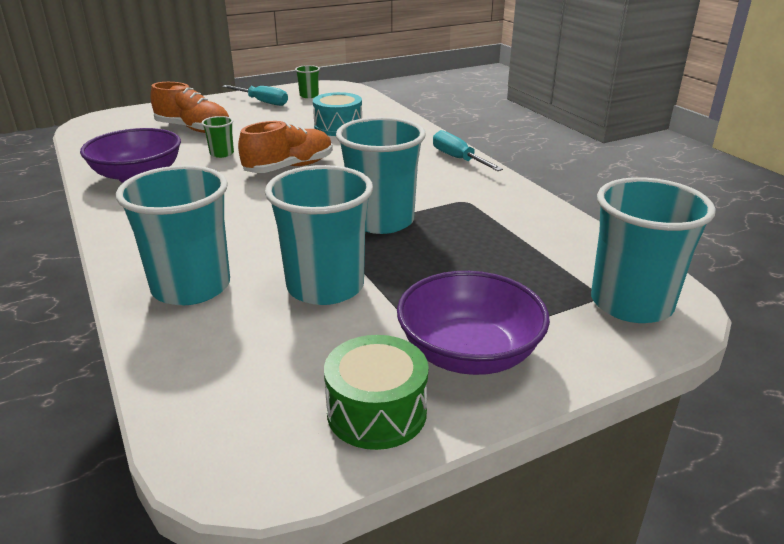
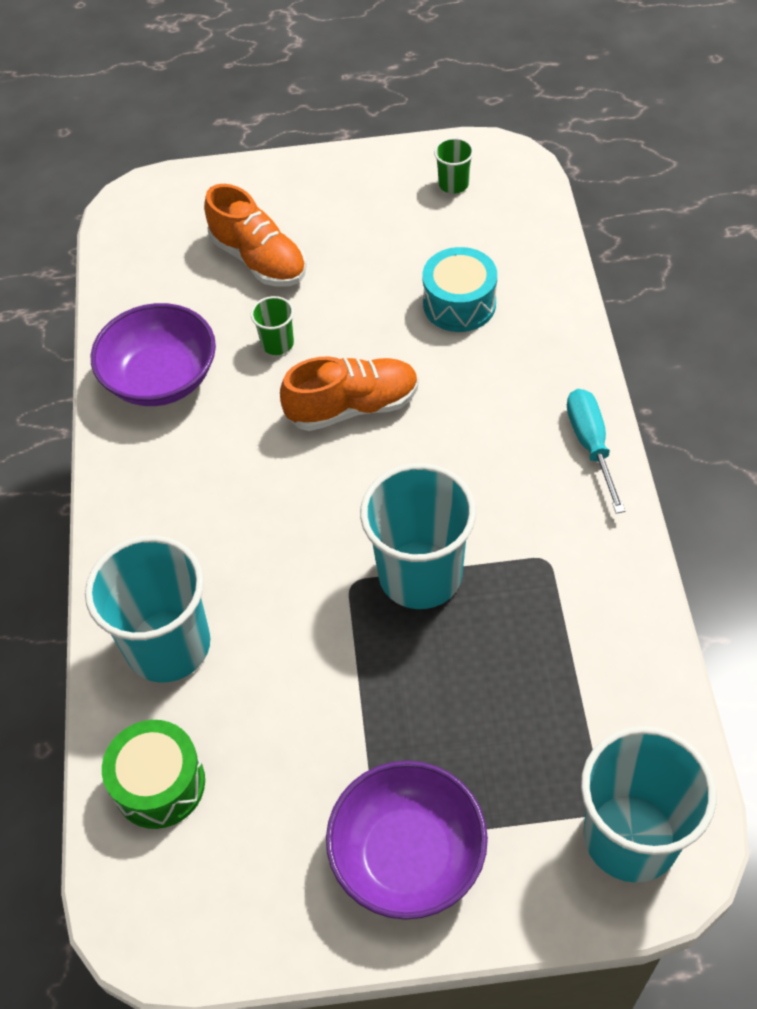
camera: 25 degrees right, 25 degrees up
turquoise screwdriver [222,85,288,106] -> none
turquoise cup [265,165,373,305] -> none
green drum [324,335,429,450] -> green drum moved to [102,720,205,829]

